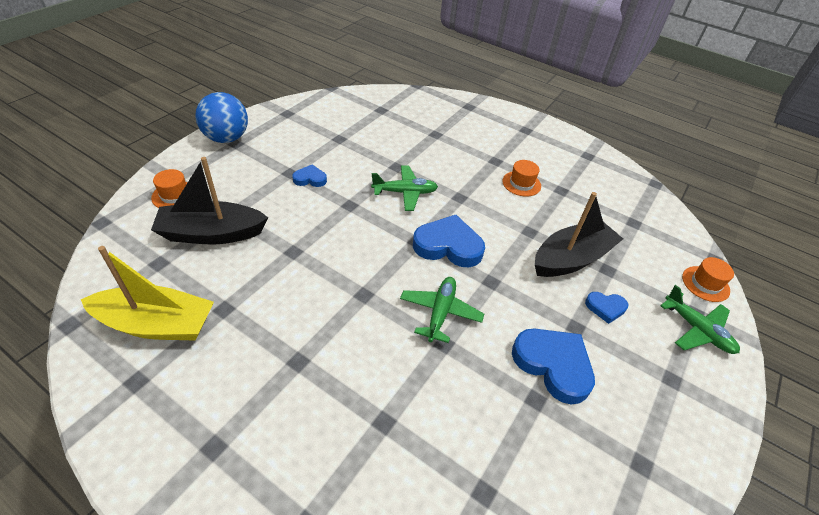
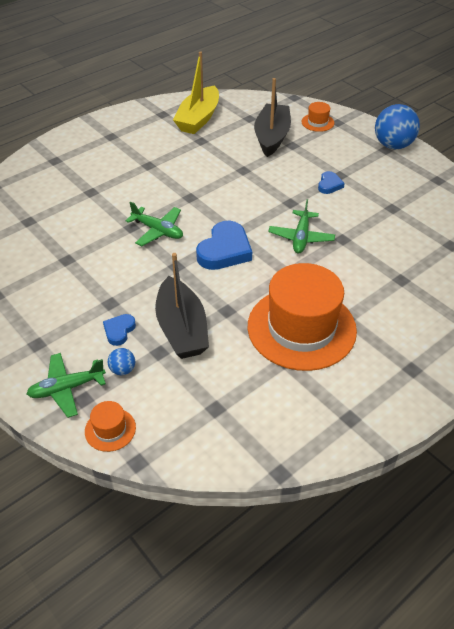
camera: 110 degrees right, 0 degrees up
orange hat [502,160,541,197] -> orange hat [248,263,357,371], size x2.42
blue heart [512,328,595,405] -> none
none -> blue ball [108,348,135,375]

